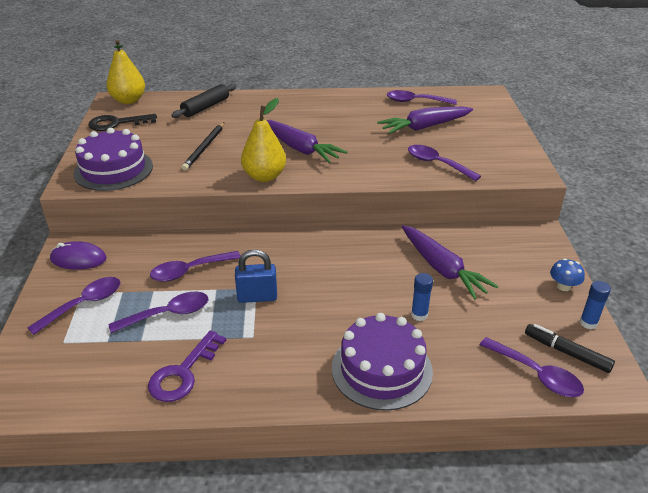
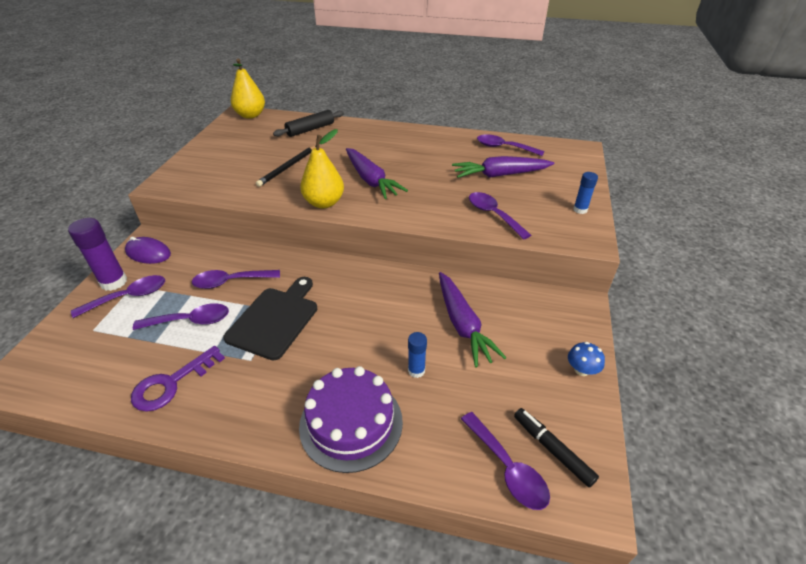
camera: 15 degrees right, 5 degrees up
purple cake [74,128,153,191] -> none
black key [88,114,157,131] -> none
blue padlock [235,249,277,303] -> black cutting board [223,277,317,360]
blue glue stick [580,281,611,329] -> blue glue stick moved to [573,172,598,214]
none -> purple glue stick [68,218,127,291]

